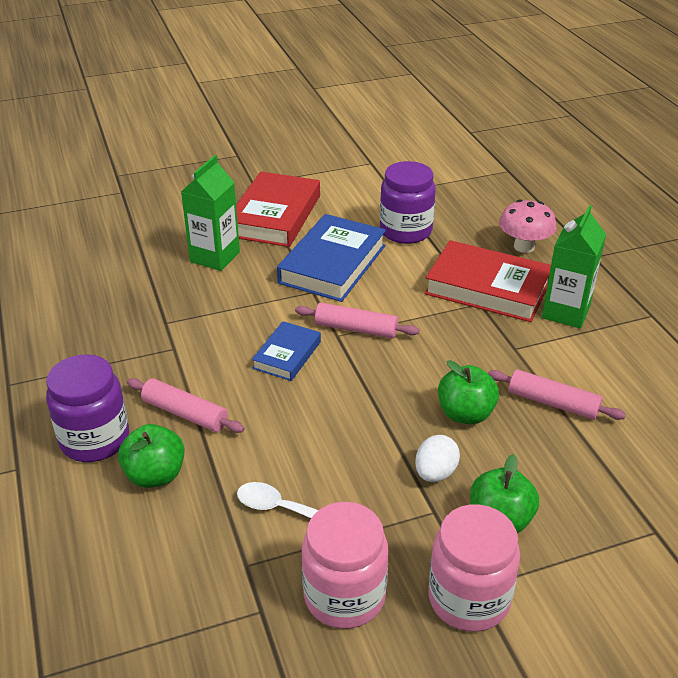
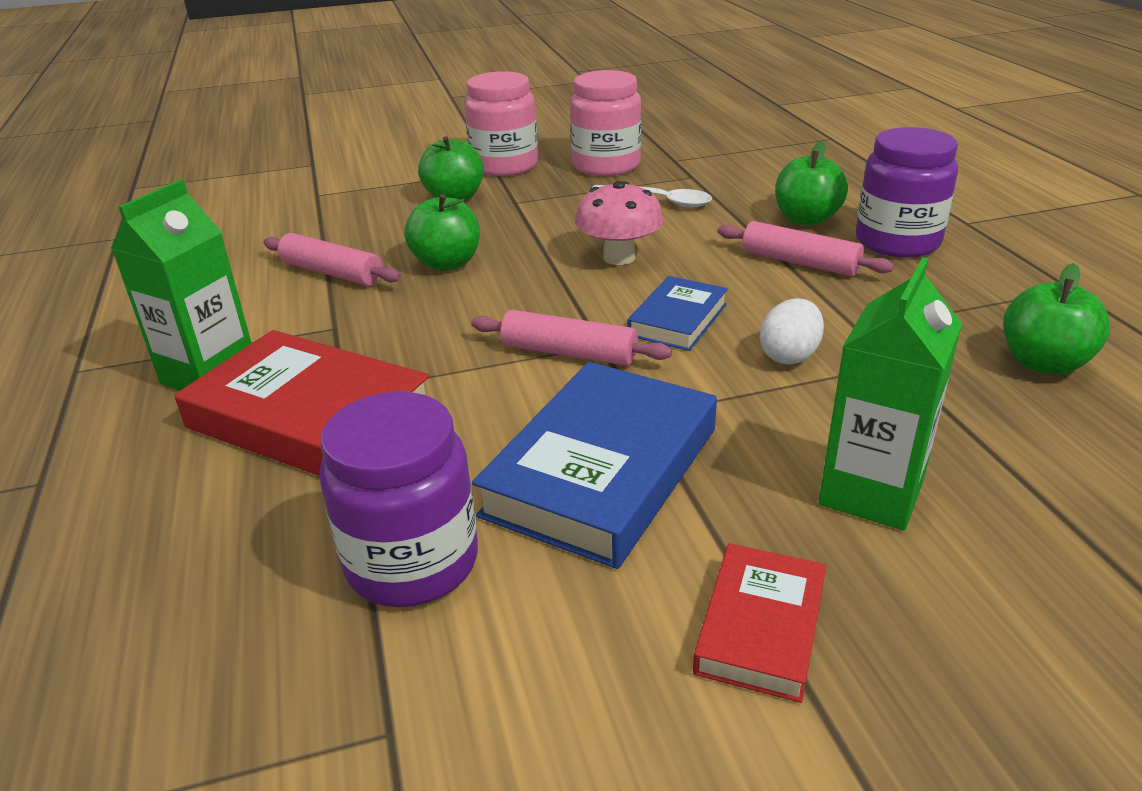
camera: 175 degrees left, 5 degrees down
red book [236,171,320,247] -> red book [693,543,826,703], size x0.55
white egg [415,435,460,482] -> white egg moved to [760,298,824,365]
pink mushroom [499,200,556,253] -> pink mushroom moved to [575,181,664,265]
none -> green apple [1003,263,1110,375]

